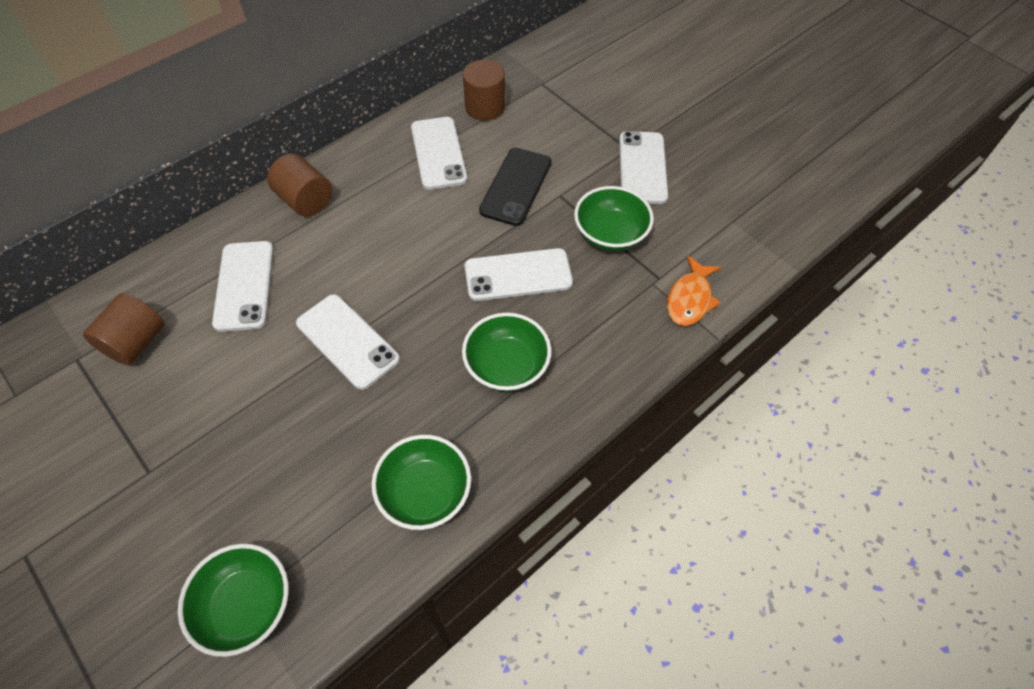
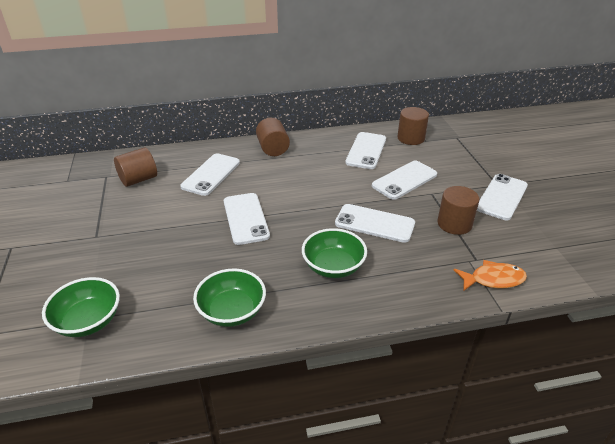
camera: 30 degrees right, 20 degrees down
black phone [479,148,552,226] -> white phone [372,160,437,200]
green bowl [574,186,654,251] -> brown cylinder [437,186,479,235]
orange fish [667,255,721,326] -> orange fish turned 150 degrees counterclockwise [454,260,527,291]

